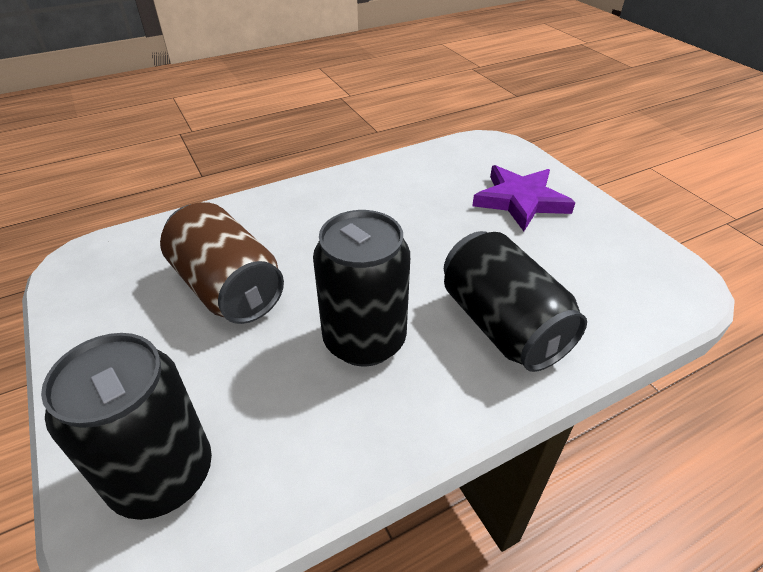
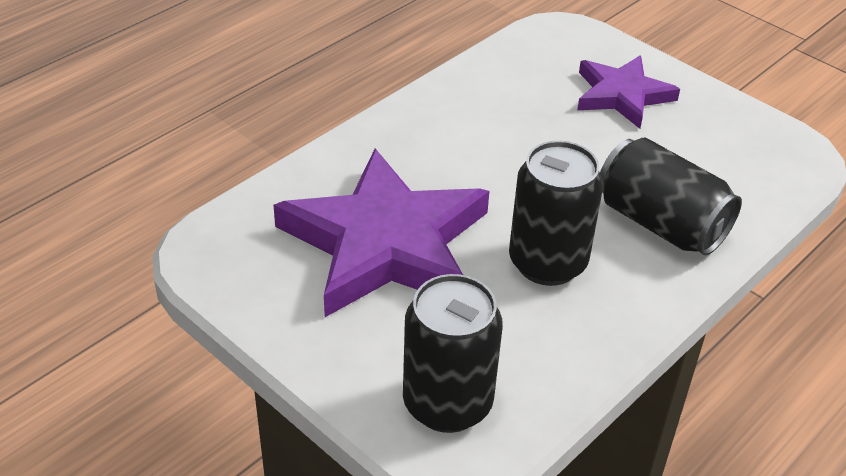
camera: 20 degrees left, 0 degrees up
brown can [160,202,284,324] -> purple star [273,149,489,317]

